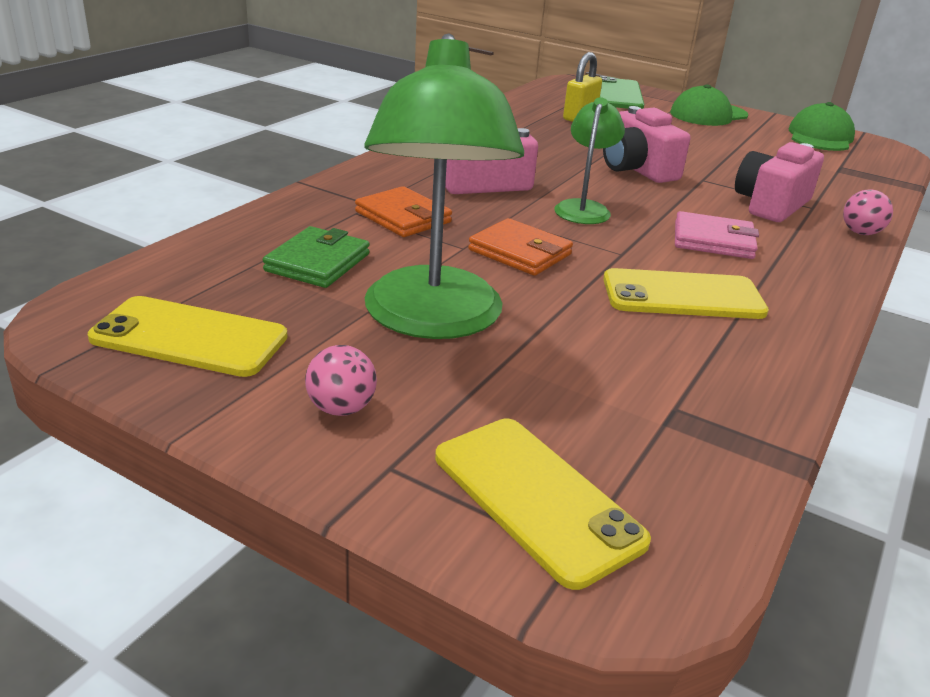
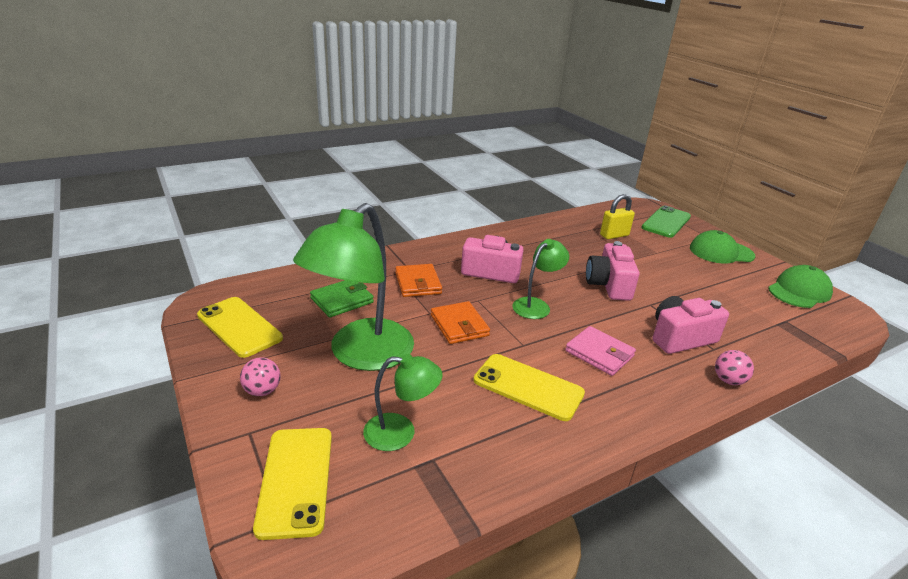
camera: 30 degrees right, 0 degrees up
none -> green lamp [363,354,443,451]

